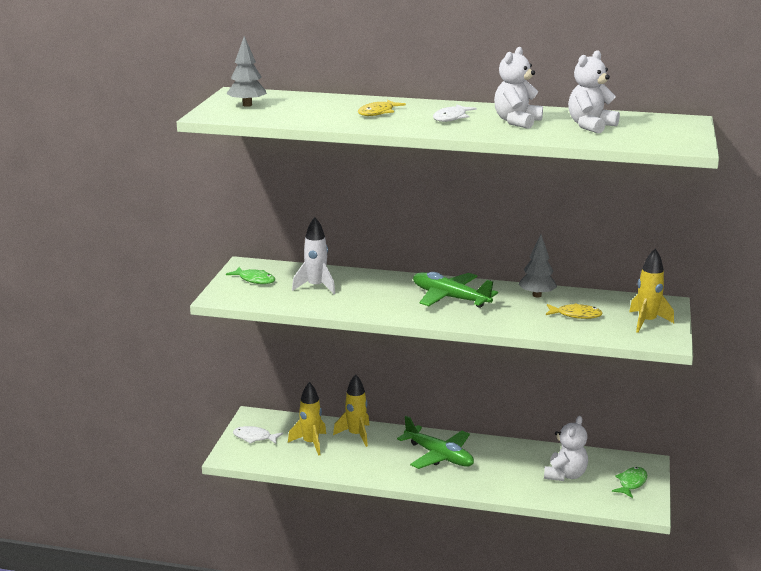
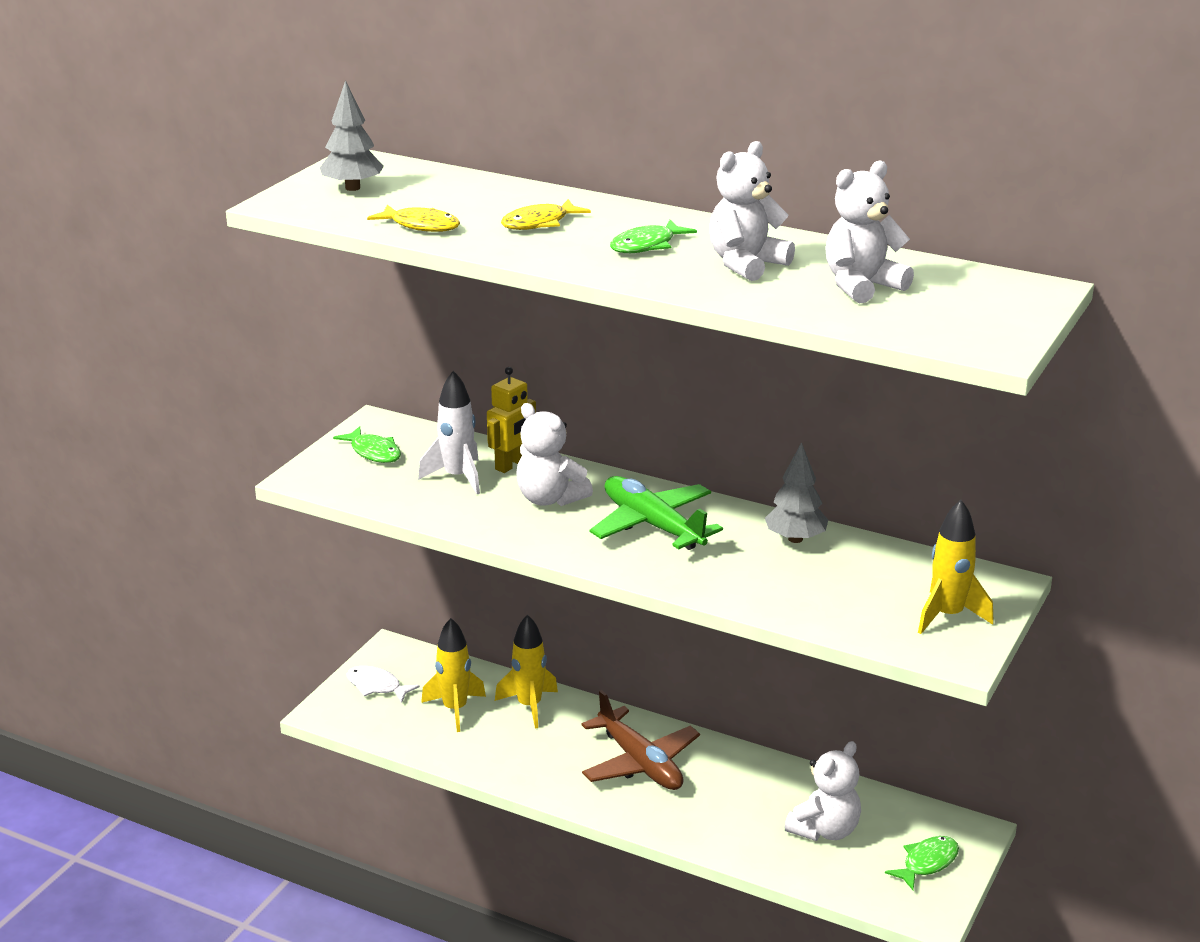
camera: 15 degrees right, 5 degrees up
green plane [397,416,474,469] -> brown plane [582,690,700,790]
white fish [433,104,477,122] -> green fish [610,220,697,253]
yellow fish [546,303,603,319] -> yellow fish moved to [367,205,460,232]
none -> yellow robot [487,367,536,473]
none -> white teddy bear [516,403,593,506]

